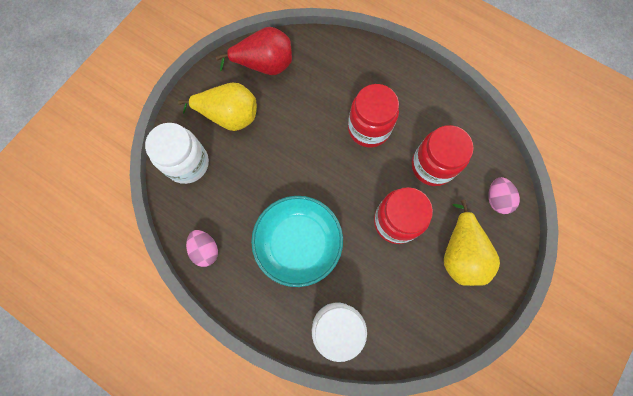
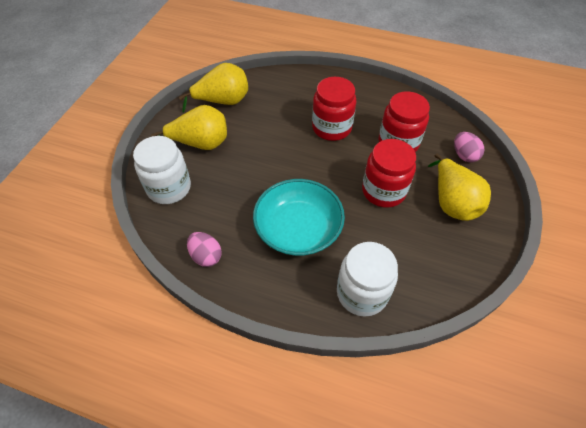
camera: 15 degrees left, 20 degrees down
red pear [216,27,292,75] -> yellow pear [179,63,248,113]

